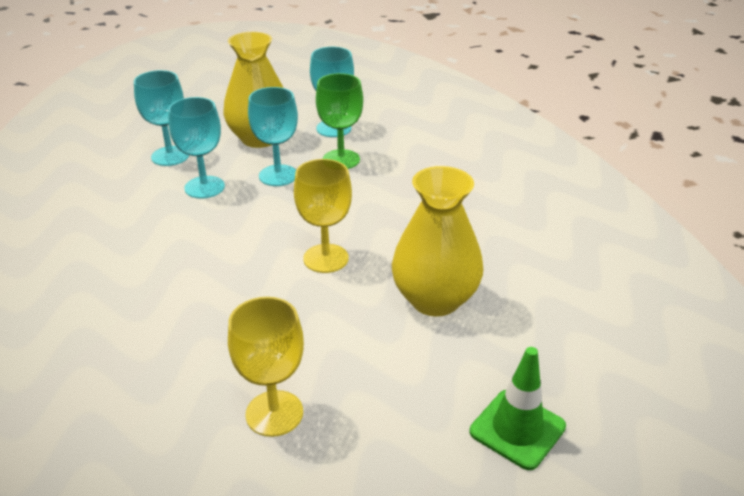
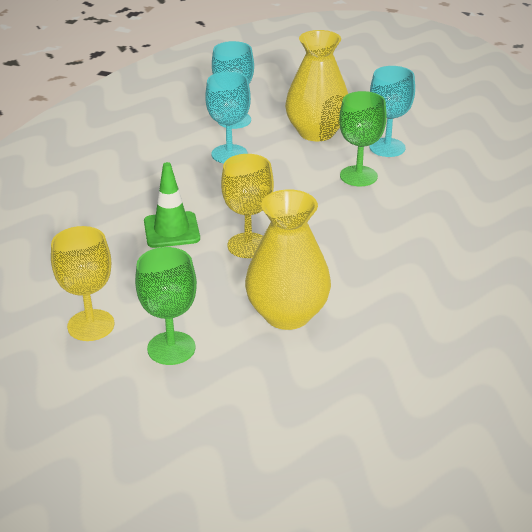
camera: 40 degrees right, 0 degrees up
turquoise goblet [248,87,298,186] -> none
green traffic cone [470,347,566,470] -> green traffic cone moved to [144,162,200,248]
none -> green goblet [135,247,197,365]

